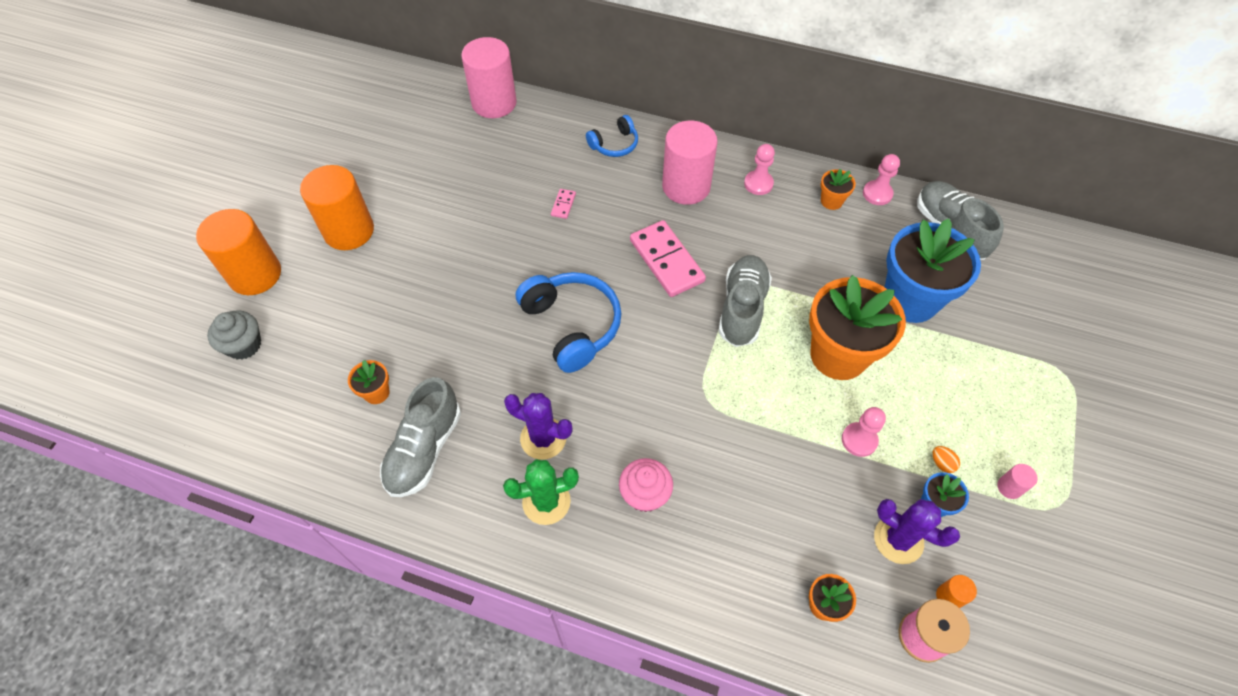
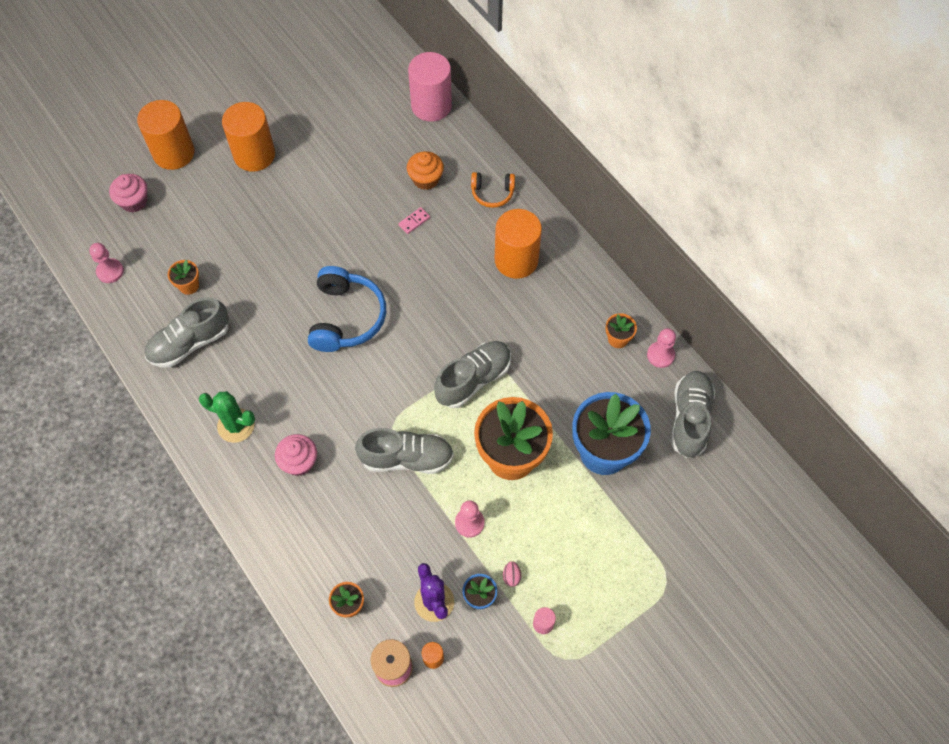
camera: 35 degrees right, 5 degrees up
grey cupcake [207,310,261,360] -> pink cupcake [109,174,147,213]
purple cactus [504,393,573,459] -> none
blue headphones [586,115,638,157] -> orange headphones [471,172,515,208]
pink domino [630,220,706,297] -> none
pink cylinder [662,121,718,205] -> orange cylinder [495,209,542,279]
pink pawn [744,144,775,195] -> pink pawn moved to [89,243,124,283]
orange egg [932,446,960,473] -> pink egg [503,561,521,587]
none -> grey shoe [355,428,454,474]
none -> orange cupcake [407,151,444,190]

